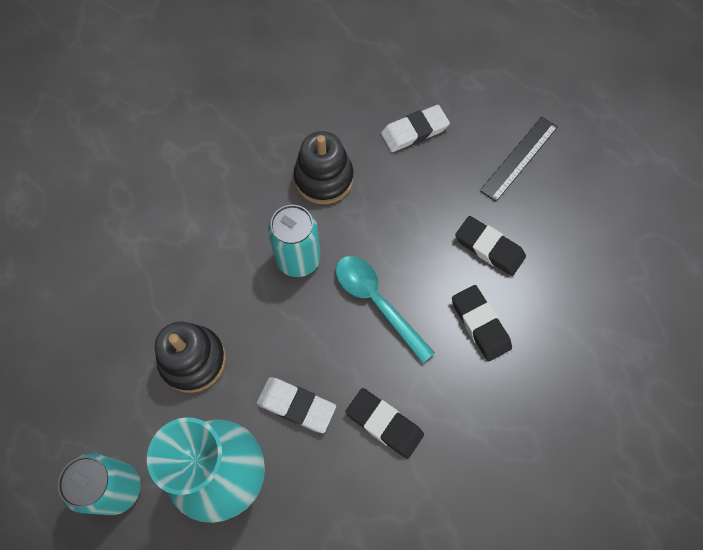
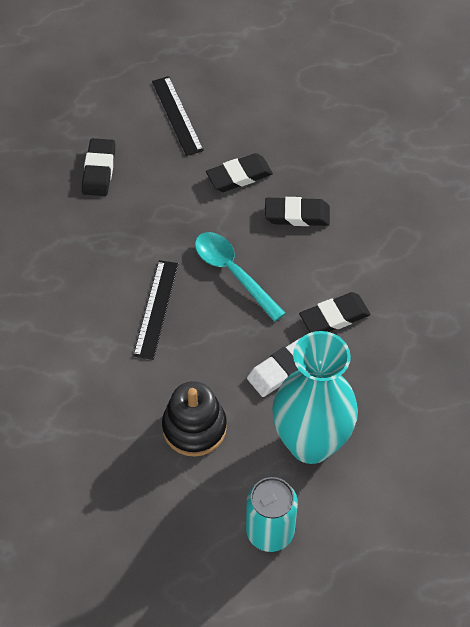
camera: 60 degrees left, 10 degrees down
turquoise can [268,205,321,277] -> black ruler [133,260,178,360]
black stacking toy [293,131,354,204] -> none
turquoise spoon [336,256,435,364] -> turquoise spoon turned 60 degrees clockwise [195,232,286,322]
white eraser [381,105,450,152] -> black eraser [82,138,115,196]

